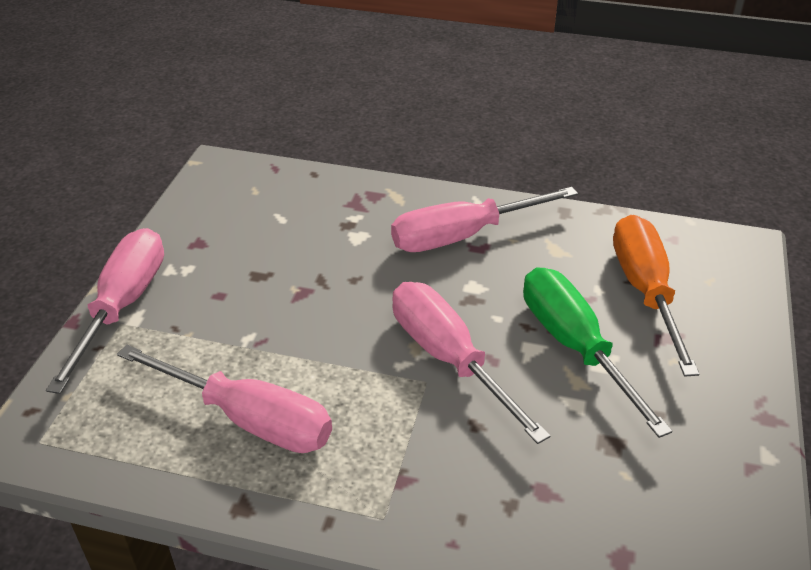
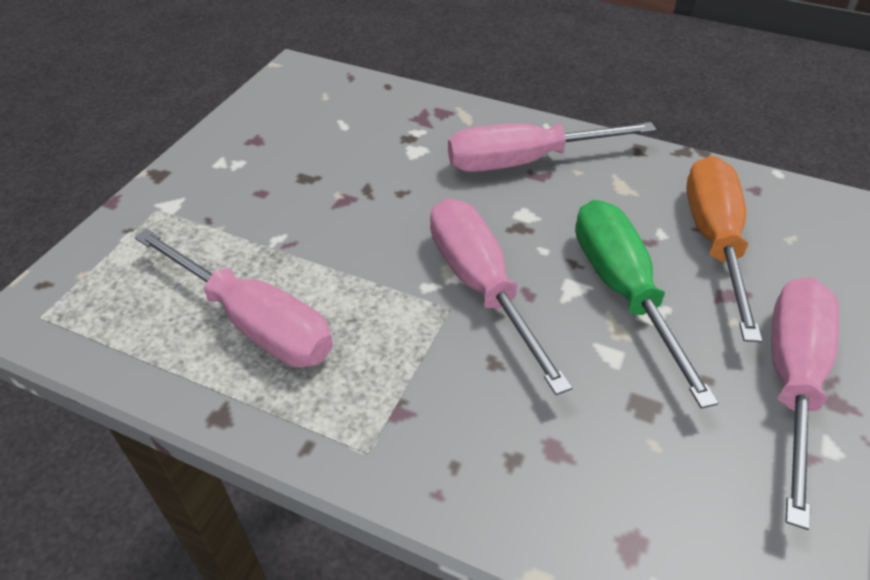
camera: 10 degrees right, 5 degrees up
pink screwdriver [46,228,164,394] -> pink screwdriver moved to [772,278,839,530]

